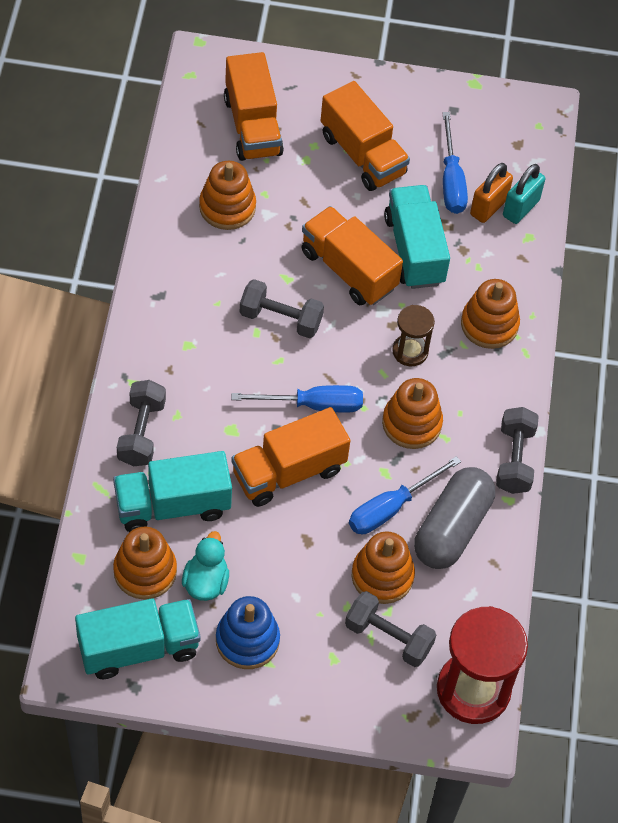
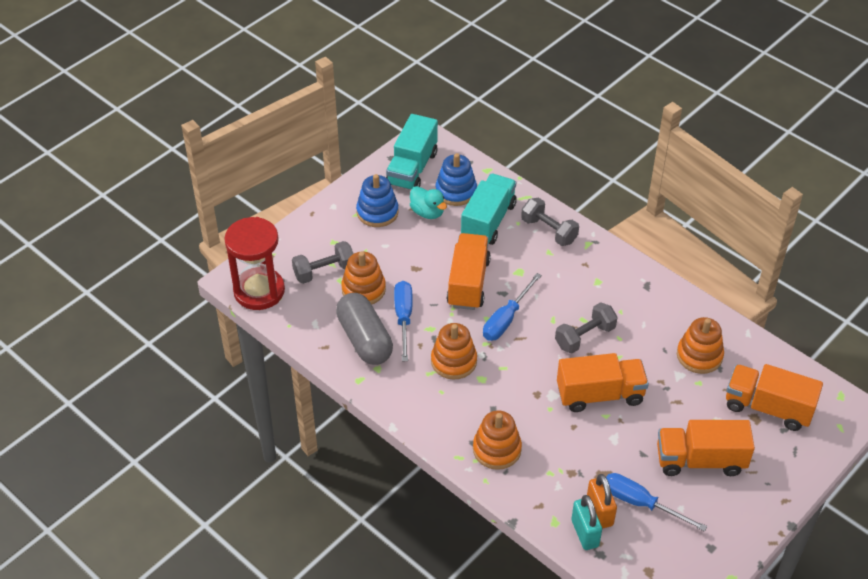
camera: 130 degrees right, 10 degrees down
orange stacking toy [113,527,177,600] -> blue stacking toy [436,153,477,206]
turquoise truck [384,185,450,289] -> none
brown hourglass [392,305,435,366] -> none
grey dumbbell [496,407,539,494] -> none

